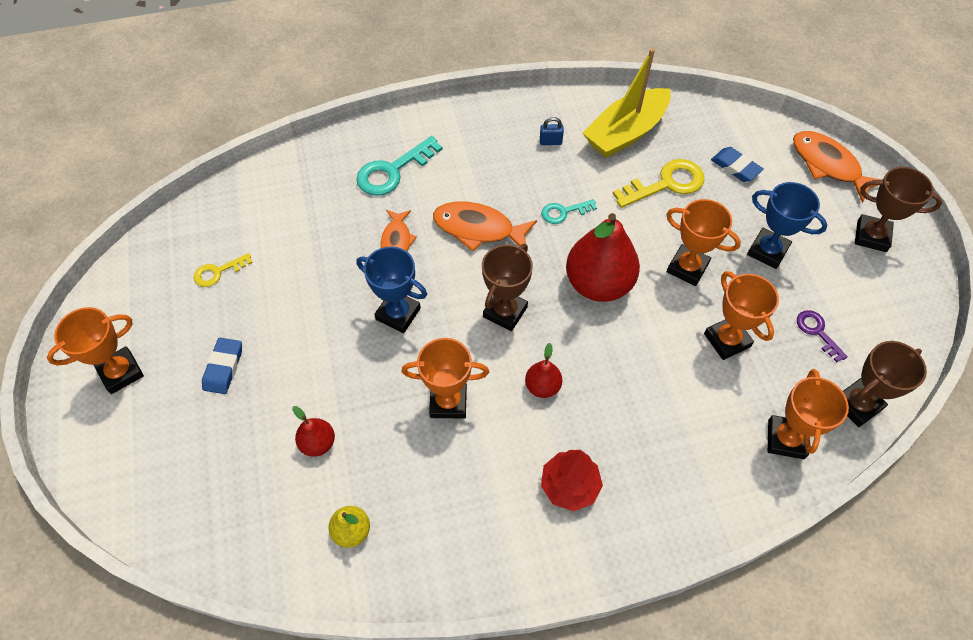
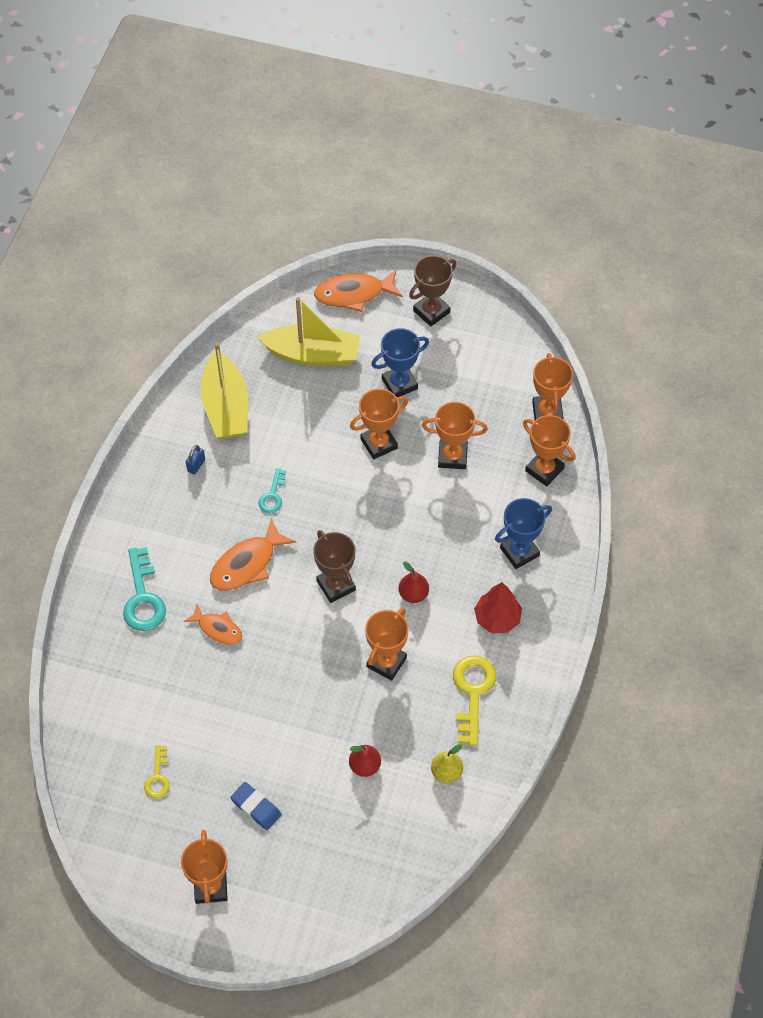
camera: 60 degrees left, 0 degrees up
blue trophy [356,247,427,333] -> blue trophy moved to [495,498,552,569]
red pear [566,213,640,302] -> none
yellow key [613,159,704,208] -> yellow key moved to [453,655,496,746]
blue eraser [711,147,764,182] -> yellow boat [257,297,360,366]
purple key [797,310,848,362] -> none
brown trophy [843,341,927,427] -> orange trophy [532,353,573,420]

